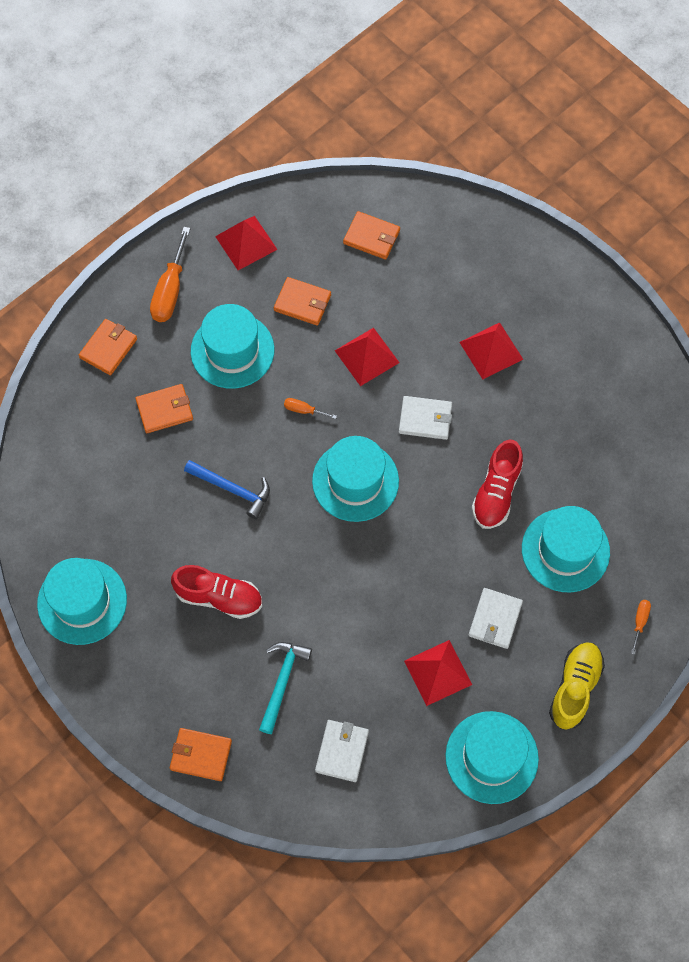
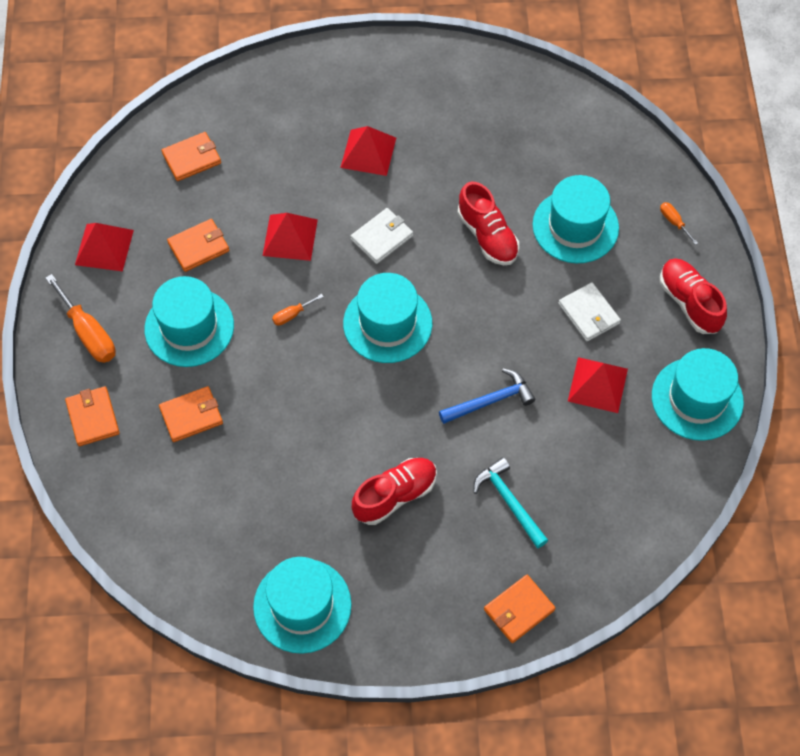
camera: 50 degrees left, 5 degrees down
orange wallet [135,384,193,433] -> orange wallet turned 45 degrees clockwise [159,386,223,442]
blue hammer [184,460,270,519] -> blue hammer moved to [439,368,535,424]
white wallet [315,720,369,782] -> none
yellow shoe [549,642,605,729] -> red shoe [660,258,727,334]

